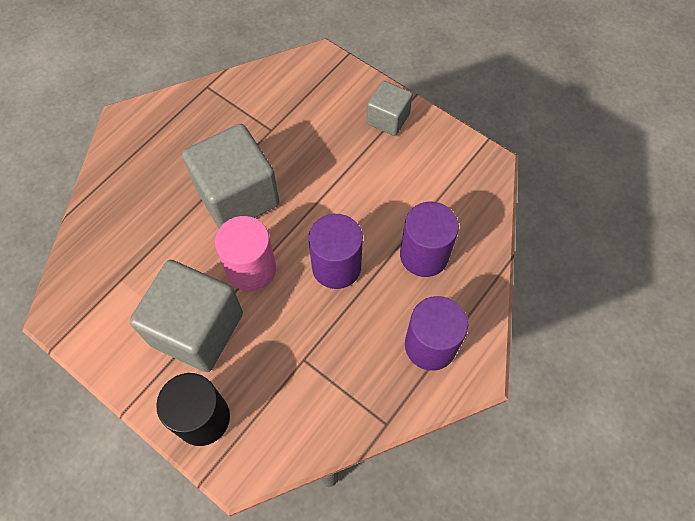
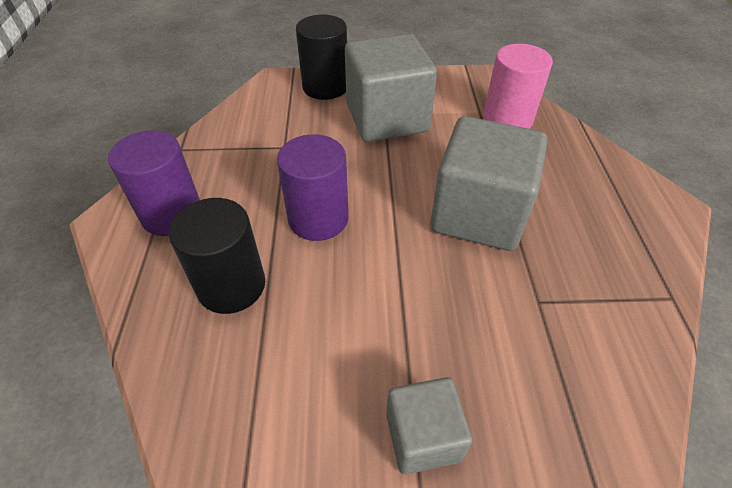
camera: 140 degrees right, 15 degrees down
pink cylinder [215,216,276,291] -> pink cylinder moved to [483,44,553,129]
purple cylinder [400,202,459,277] -> black cylinder [169,198,265,314]

